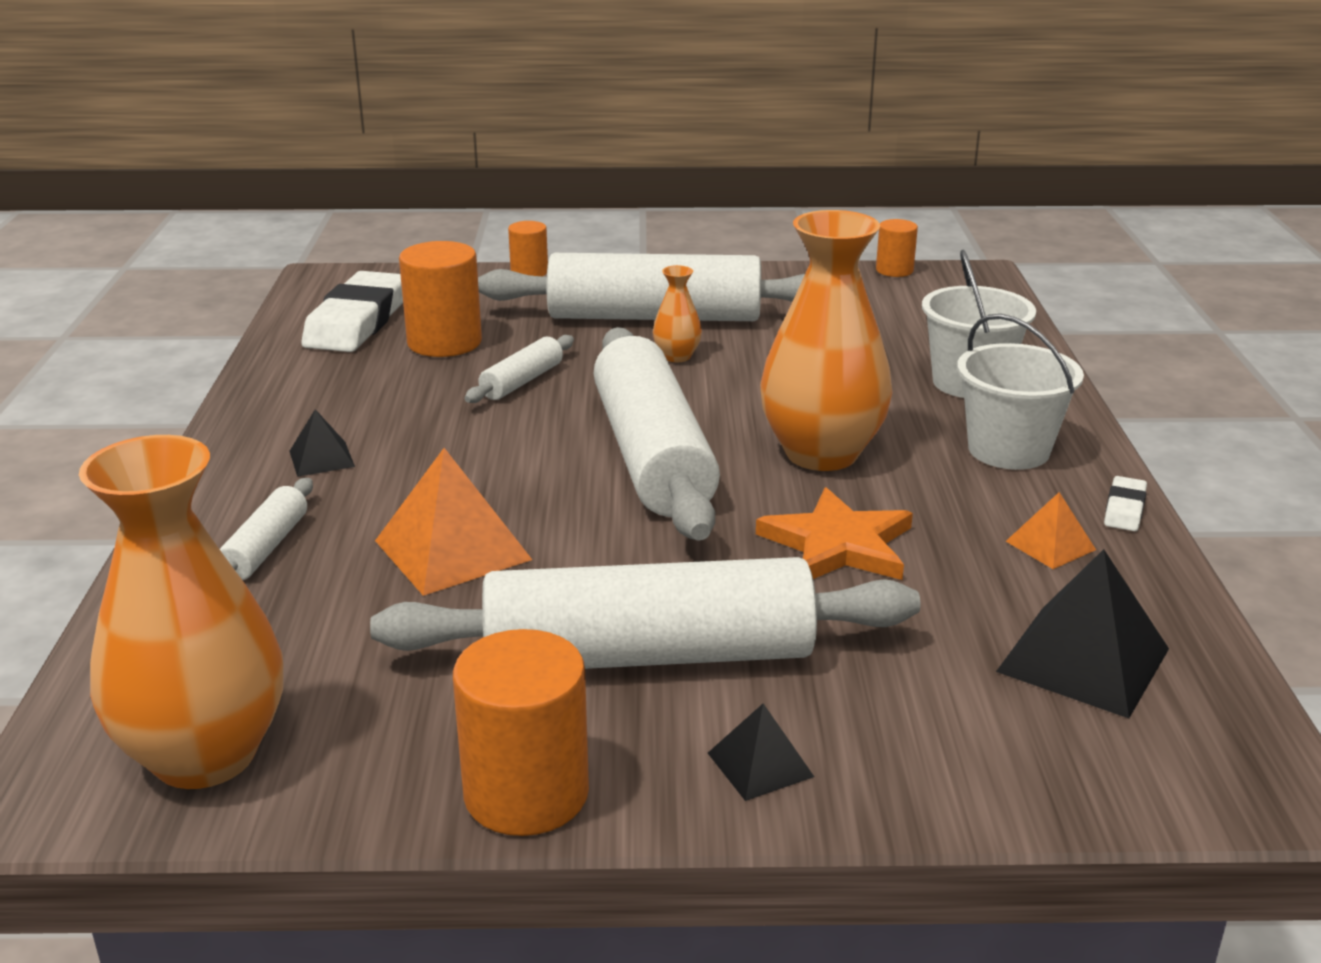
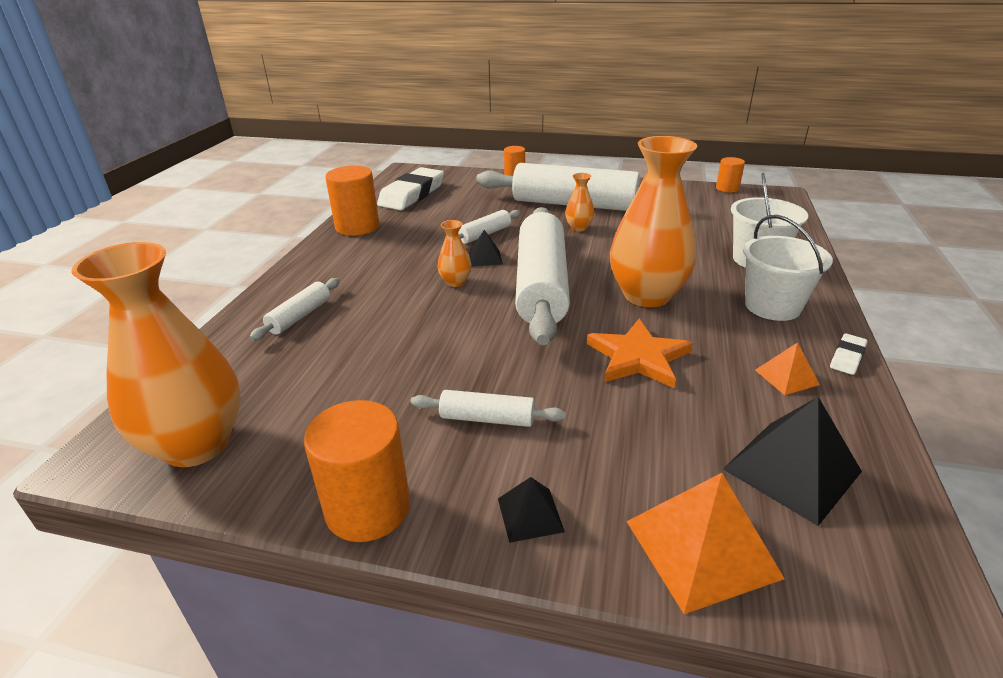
camera: 15 degrees right, 5 degrees up
black pyramid [289,409,355,477] -> black pyramid moved to [469,230,503,267]
white rolling pin [370,557,921,669] -> white rolling pin [411,390,566,427], size x0.44
orange pyramid [375,448,532,596] -> orange pyramid moved to [626,473,785,614]
orange cylinder [399,241,482,357] -> orange cylinder moved to [325,166,379,236]
none -> orange vase [437,220,471,287]

